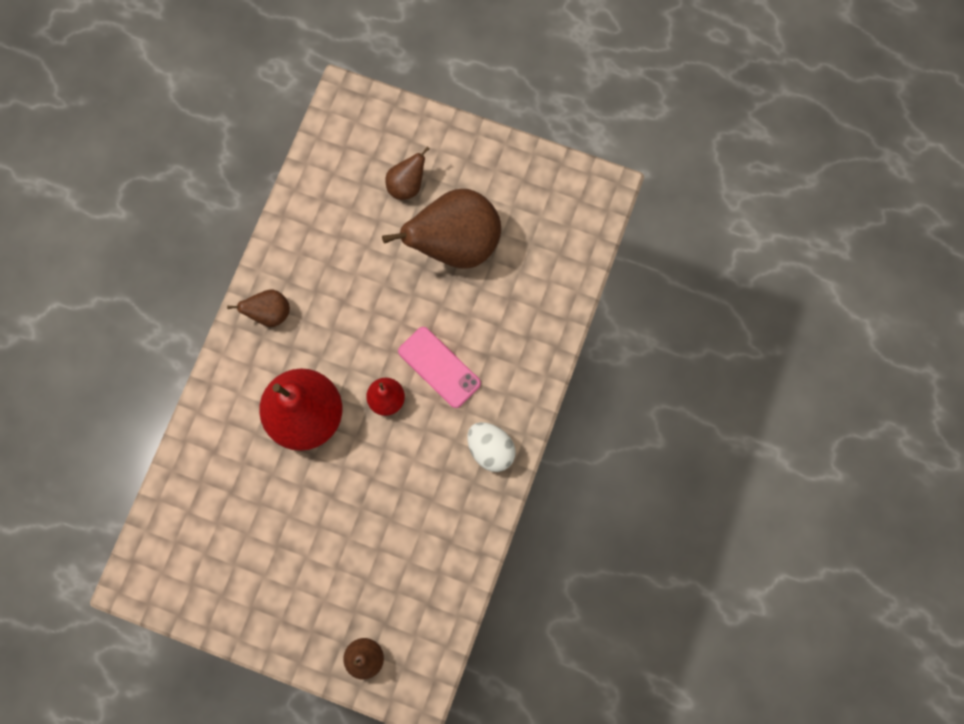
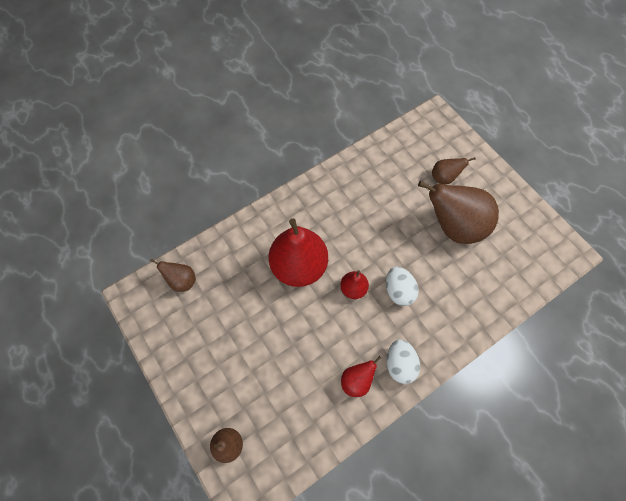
camera: 35 degrees right, 10 degrees down
brown pear [227,290,290,327] -> brown pear moved to [150,259,196,292]
pink phone [398,327,481,408] -> white egg [386,267,419,306]
none -> red pear [341,356,381,397]

